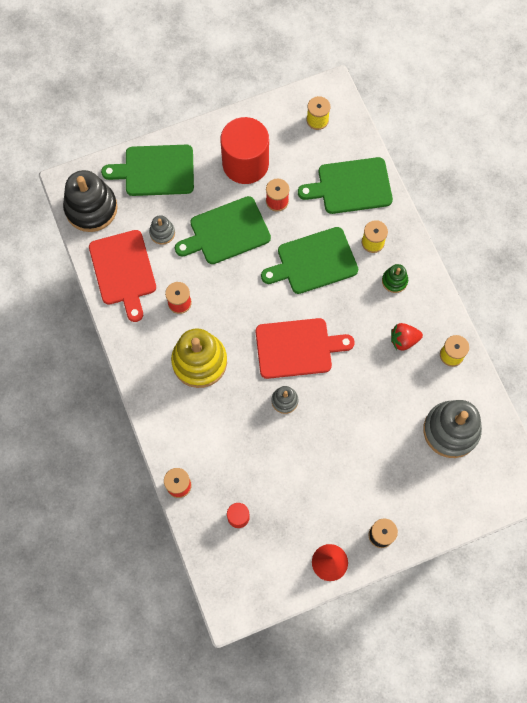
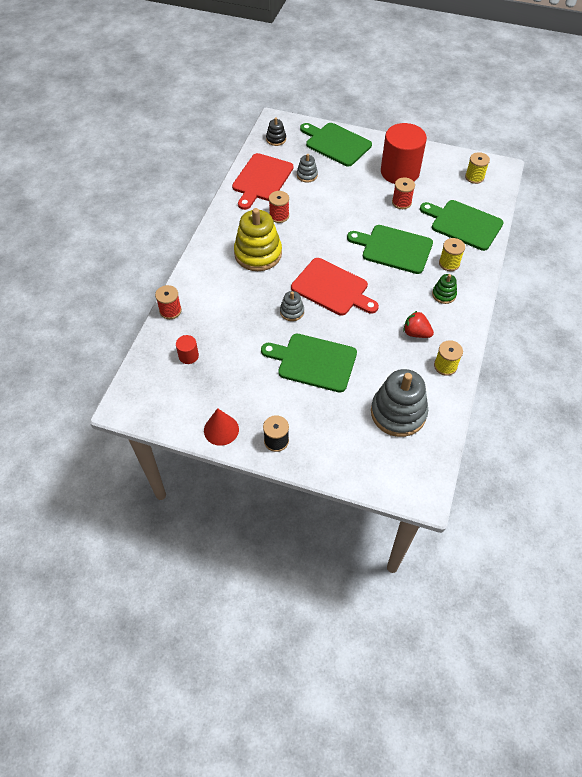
camera: 40 degrees right, 15 degrees down
black stacking toy [63,170,117,232] -> black stacking toy [266,118,286,146], size x0.48
green cutting board [175,196,271,264] -> green cutting board moved to [261,334,357,393]

